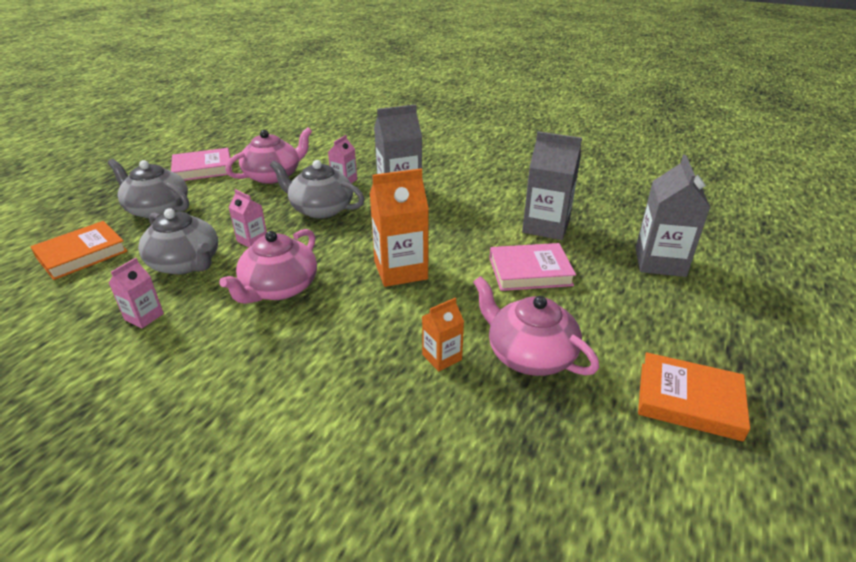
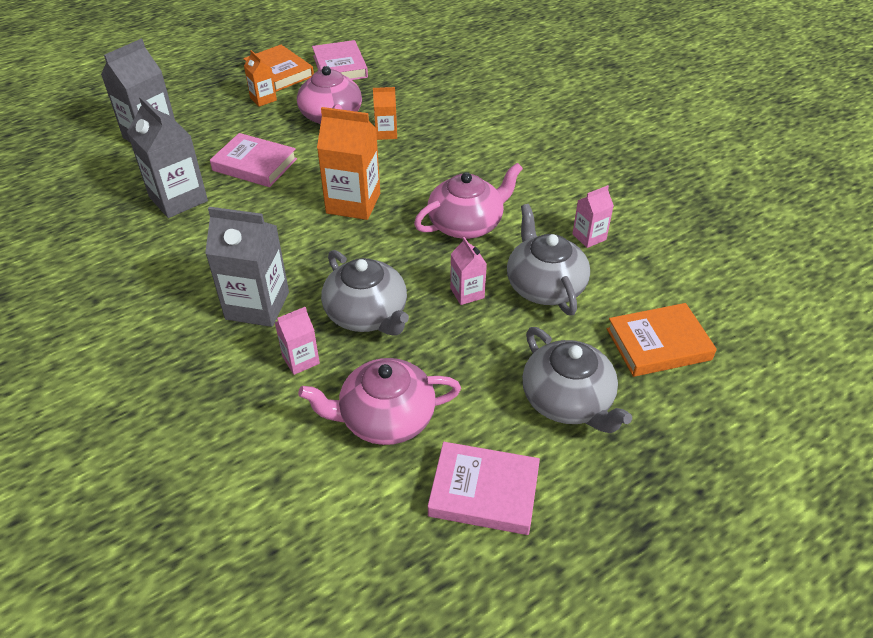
camera: 150 degrees left, 10 degrees up
none -> orange carton [244,50,277,107]
none -> pink book [312,40,368,80]

